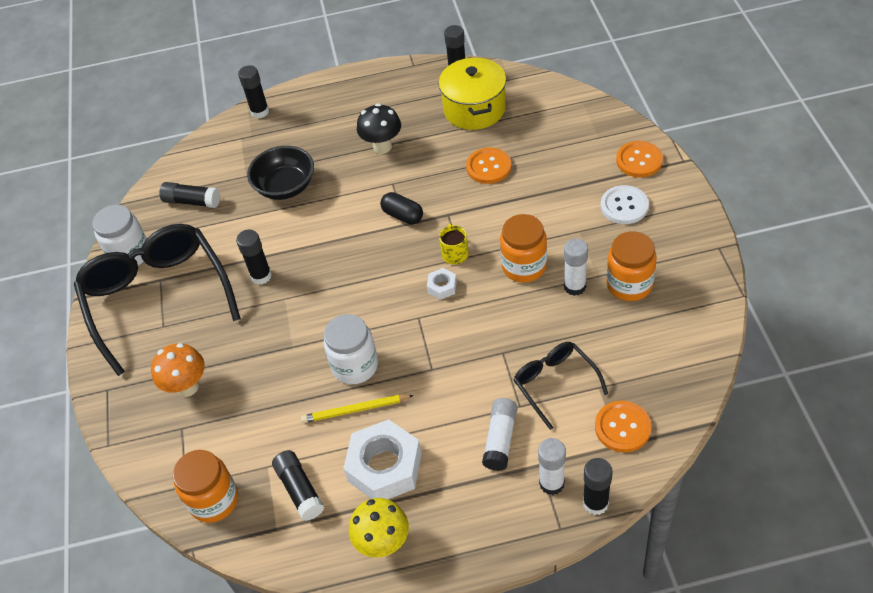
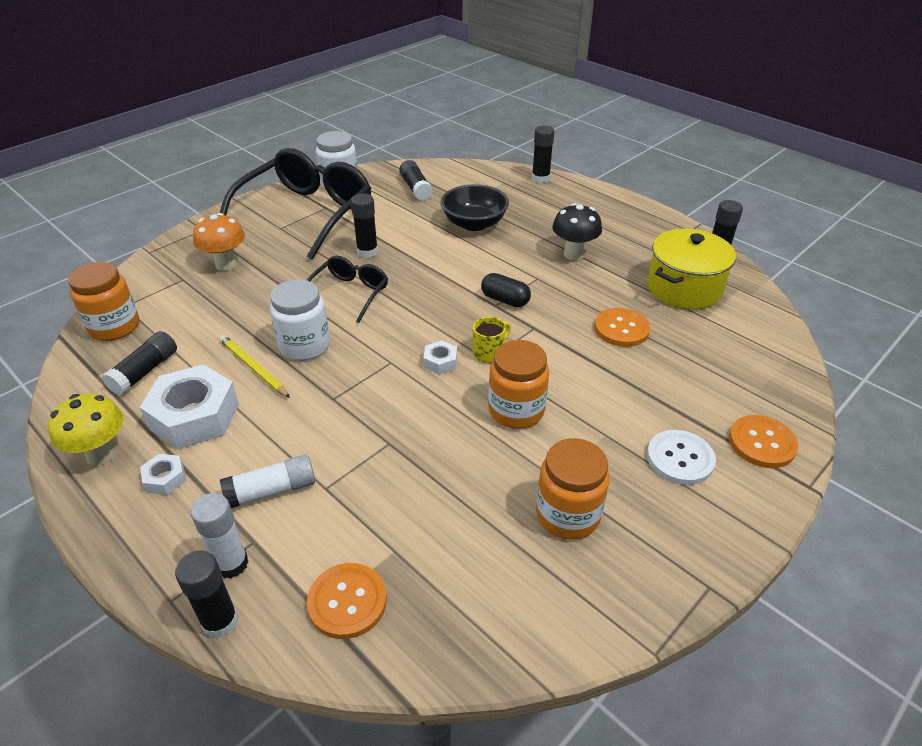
camera: 50 degrees right, 10 degrees down
black capsule [380,192,423,224] -> black capsule turned 60 degrees counterclockwise [481,273,531,307]
black glasses [514,342,608,430] -> black glasses moved to [307,256,388,323]
white glue stick [564,239,588,296] -> none
none -> white nut [140,454,186,495]

